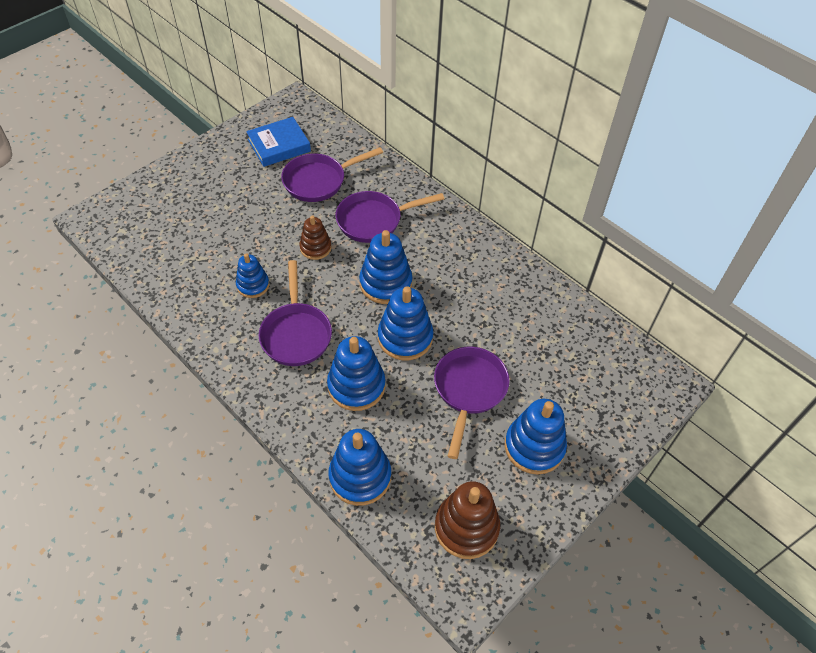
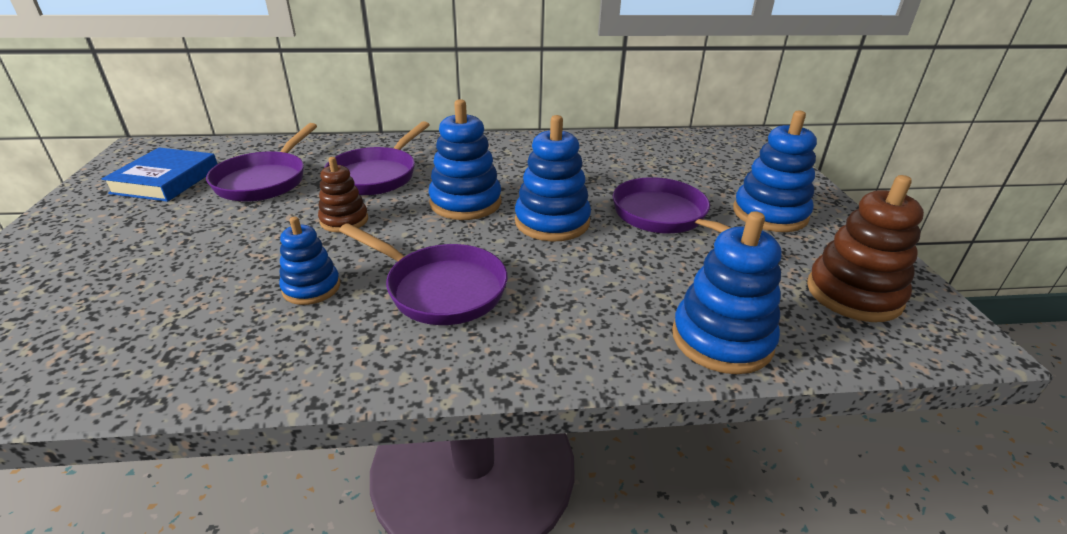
camera: 50 degrees left, 20 degrees down
blue stacking toy [327,336,386,411] -> none

